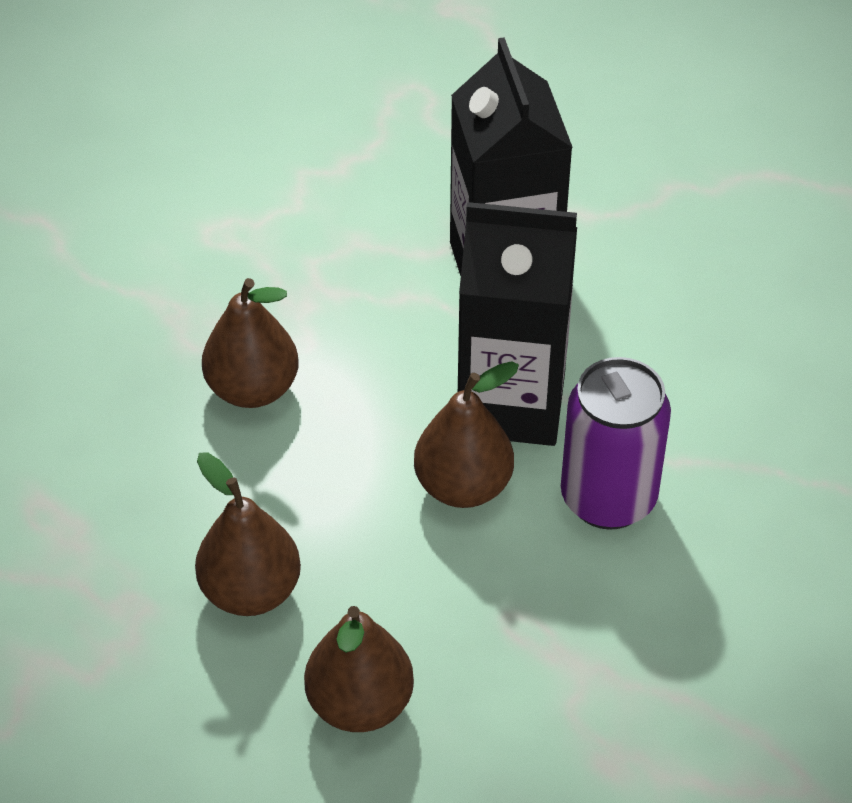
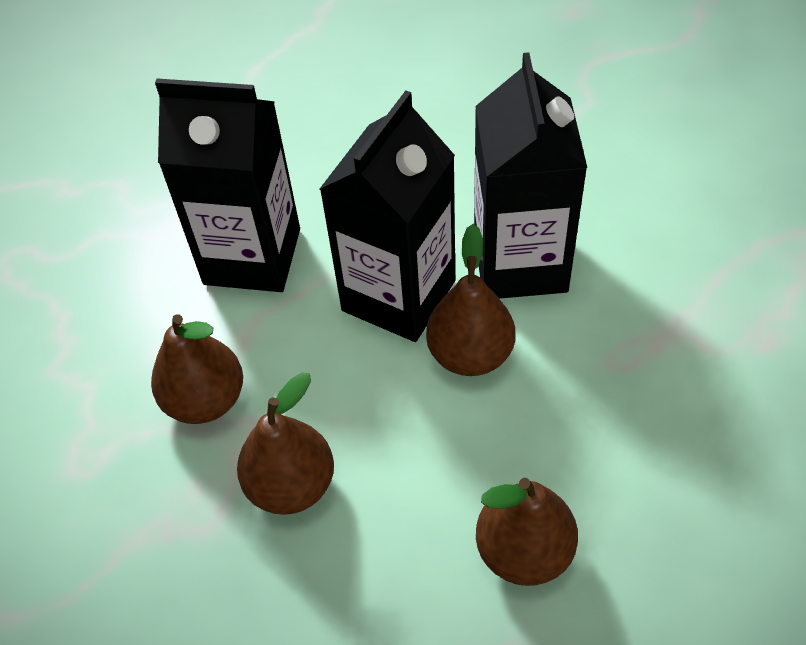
camera: 65 degrees left, 5 degrees up
brown pear [304,606,414,732] -> brown pear moved to [151,314,243,424]
purple can [561,357,671,530] -> black carton [474,52,587,299]

